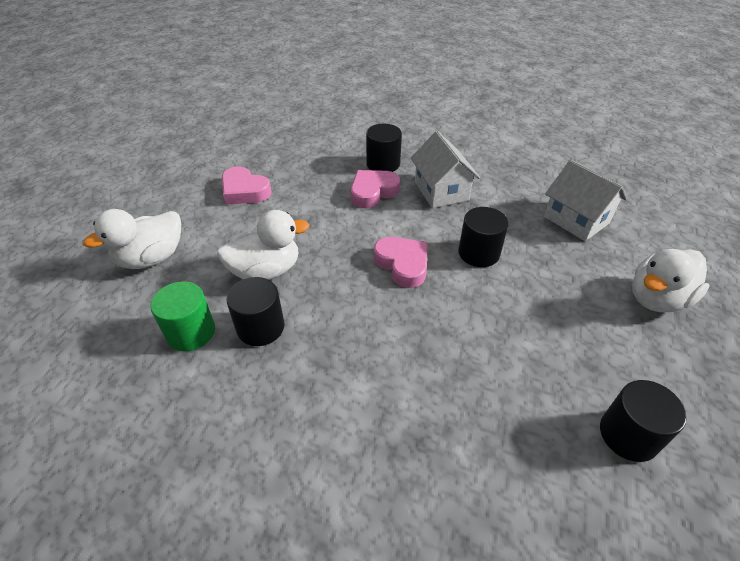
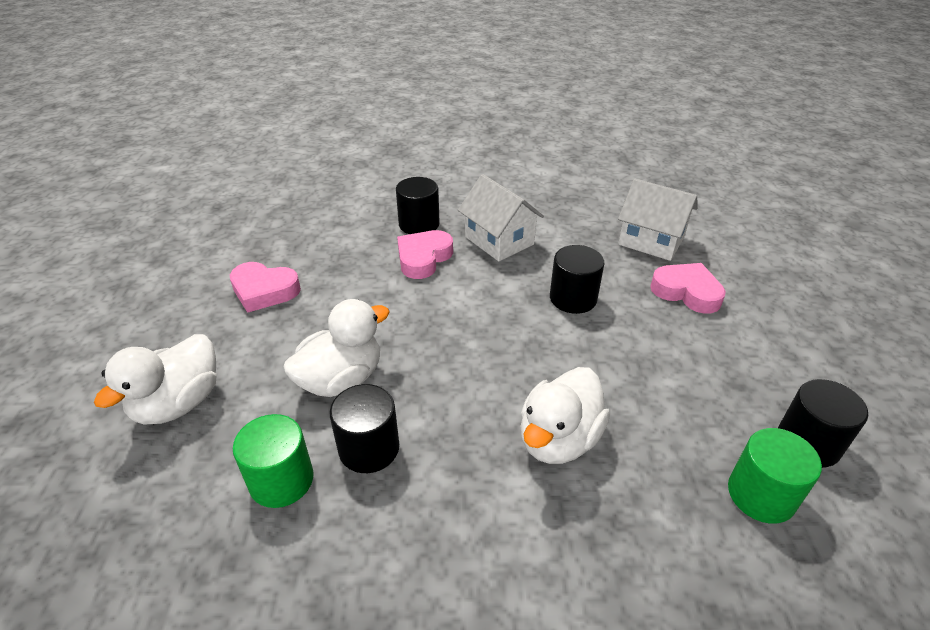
camera: 20 degrees left, 5 degrees down
pink heart [374,237,427,288] -> pink heart moved to [650,263,726,314]
white duck [632,249,710,312] -> white duck moved to [520,367,610,464]
none -> green cylinder [728,428,822,524]

